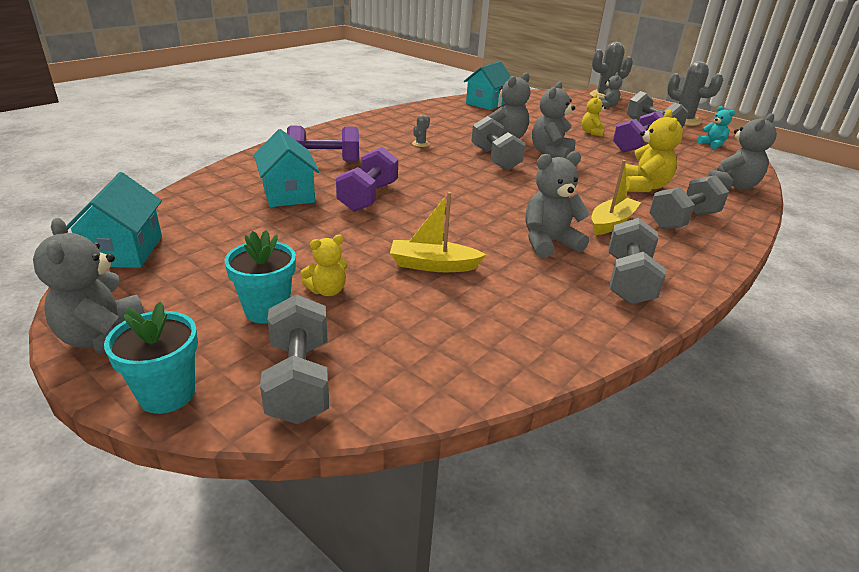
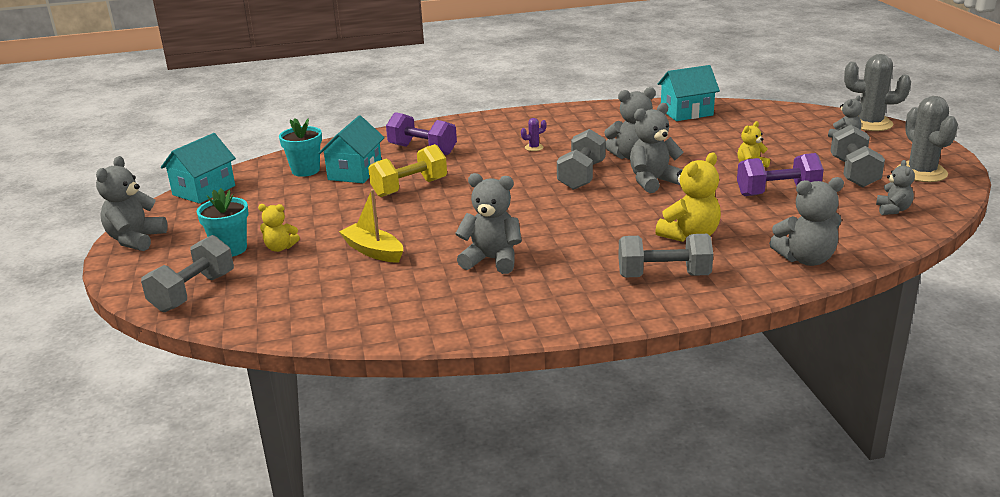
camera: 40 degrees right, 5 degrees down
turquoise flower pot [104,302,198,414] -> turquoise flower pot moved to [279,118,322,177]
purple dumbbell [336,147,398,212] -> yellow dumbbell [368,144,447,197]
grey cactus [412,115,430,147] -> purple cactus [521,118,547,151]
yellow boat [591,160,641,235] -> none
grey dumbbell [608,218,666,305] -> none
turquoise teddy bear [697,106,735,149] -> grey teddy bear [876,160,915,215]

